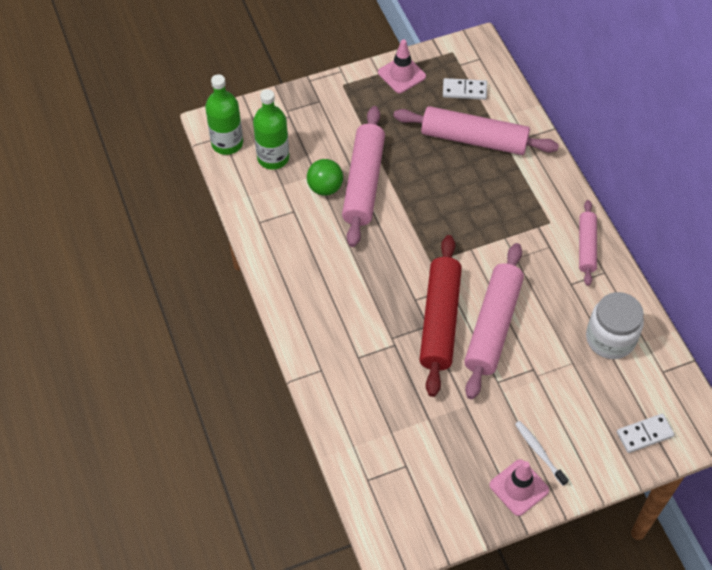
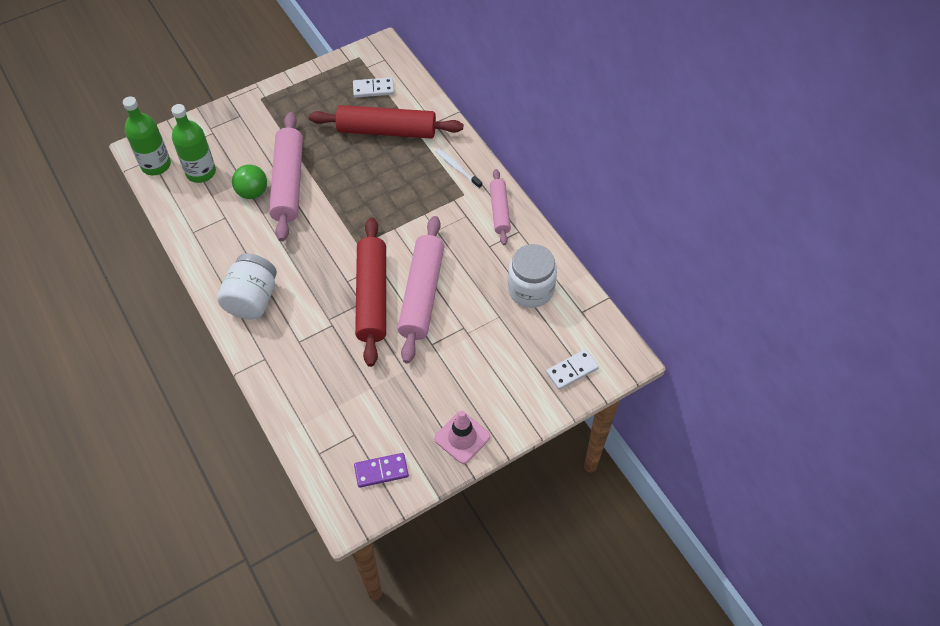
camera: 10 degrees left, 0 degrees up
pink traffic cone [378,39,426,93] -> none
pink rolling pin [393,106,559,155] -> red rolling pin [309,105,463,139]
white toothbrush [515,421,568,486] -> white toothbrush moved to [436,149,482,189]
none -> white jar [217,254,277,320]
none -> purple domino [354,453,409,488]

